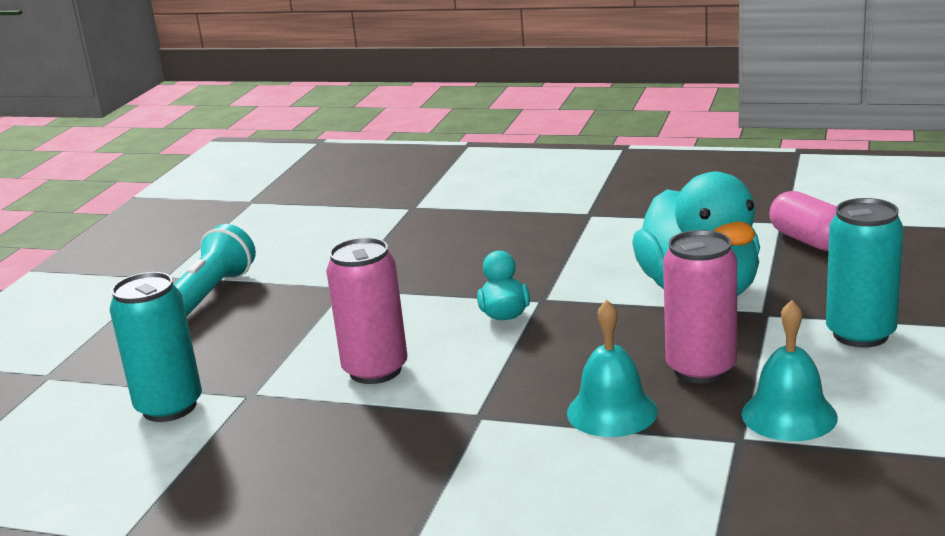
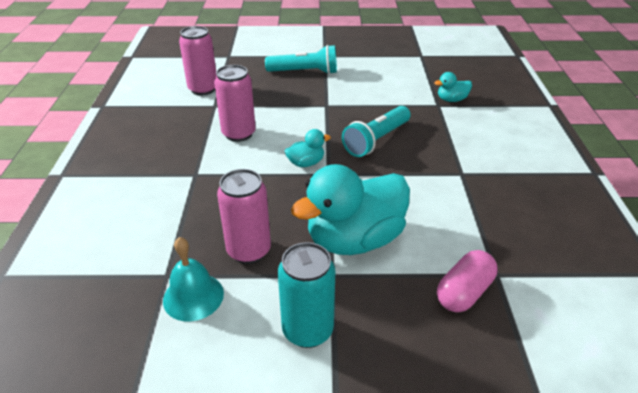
camera: 70 degrees right, 15 degrees up
turquoise can [110,272,202,422] -> pink can [179,26,216,95]
turquoise bell [567,300,658,437] -> none
none -> turquoise flashlight [342,106,411,157]
none -> turquoise duck [434,72,472,102]

